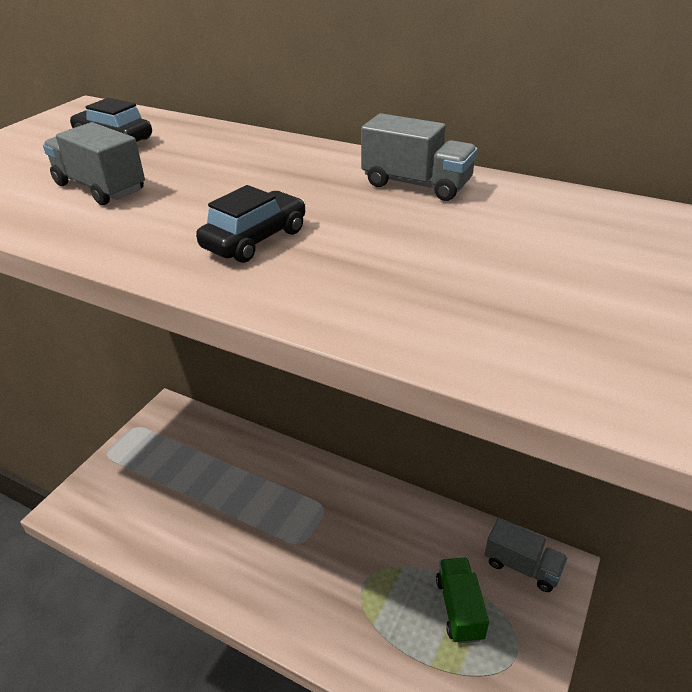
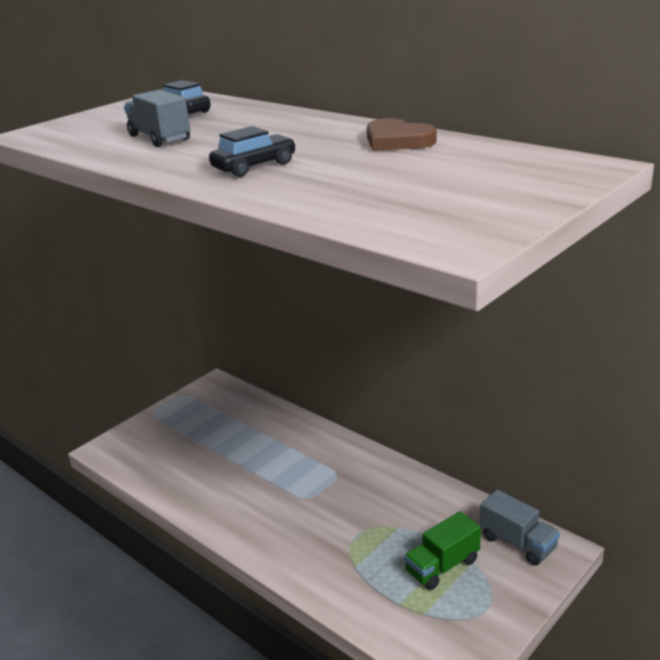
camera: 15 degrees right, 10 degrees down
grey truck [361,113,478,201] -> brown heart [367,118,436,151]
green truck [436,557,489,644] -> green truck turned 135 degrees counterclockwise [404,511,481,590]

